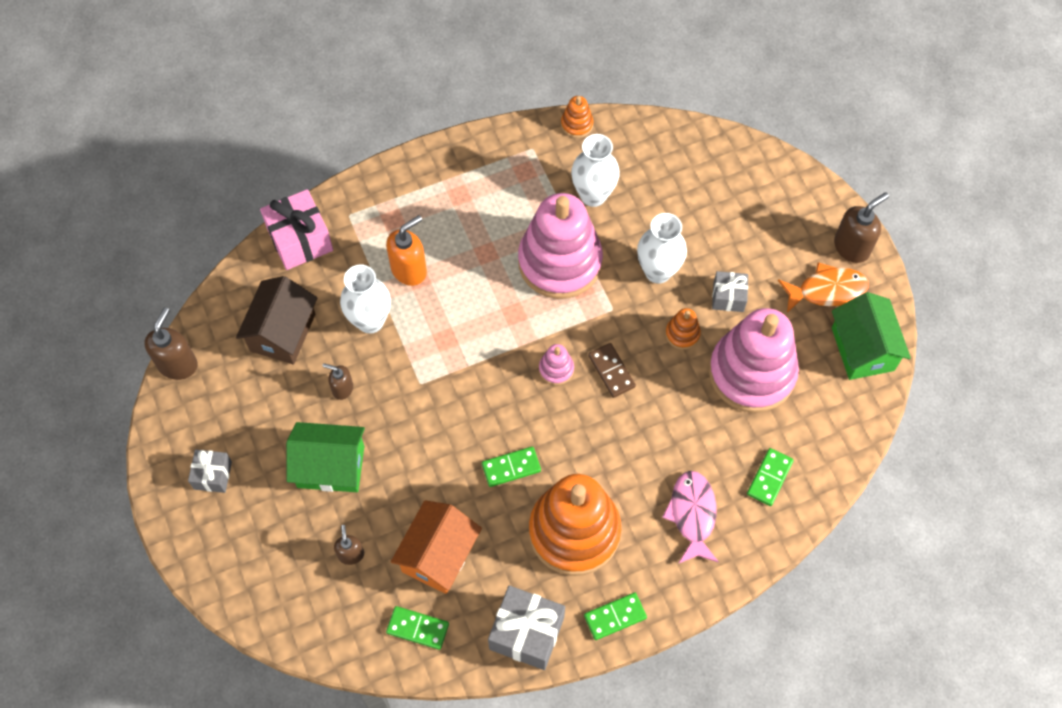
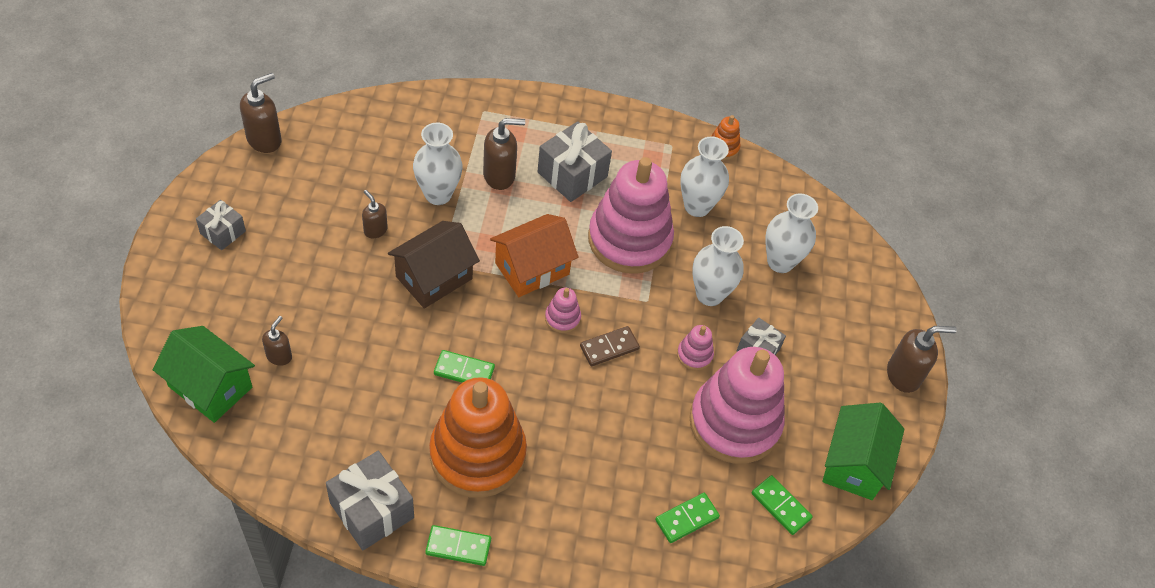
camera: 25 degrees right, 10 degrees down
brown house [236,276,318,364] -> brown house moved to [388,221,480,309]
pink gift [260,189,333,270] -> none
green house [286,422,365,492] -> green house moved to [152,326,255,423]
orange soap dispenser [386,215,427,286] -> brown soap dispenser [483,118,525,190]
green domino [386,606,449,650] -> green domino moved to [752,475,813,535]
orange house [391,500,482,594] -> orange house moved to [490,214,579,297]
brown domino [588,343,636,398] -> brown domino turned 60 degrees clockwise [580,326,640,366]
pink fish [662,471,719,564] -> none
orange stacking toy [665,308,701,350] -> pink stacking toy [677,325,714,371]
orange fish [778,262,869,313] -> none
none -> grey gift [537,121,612,202]
none -> white vase [765,193,818,273]

